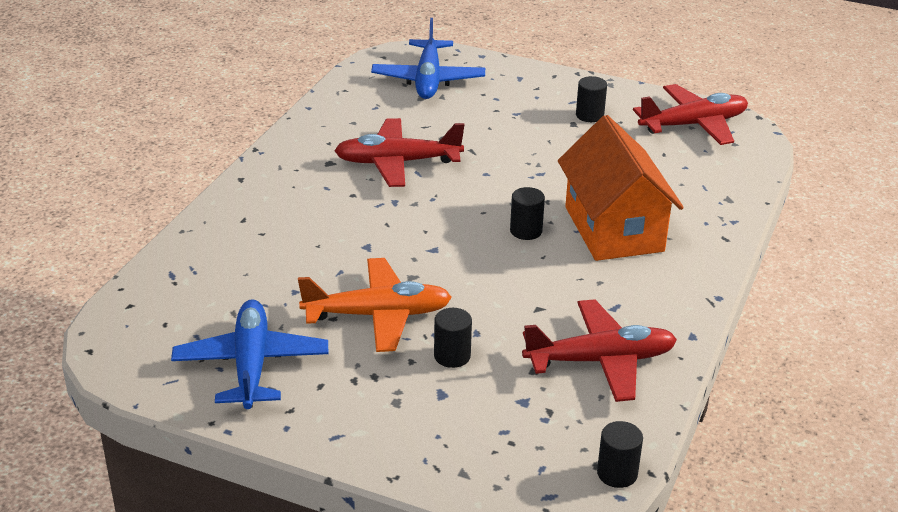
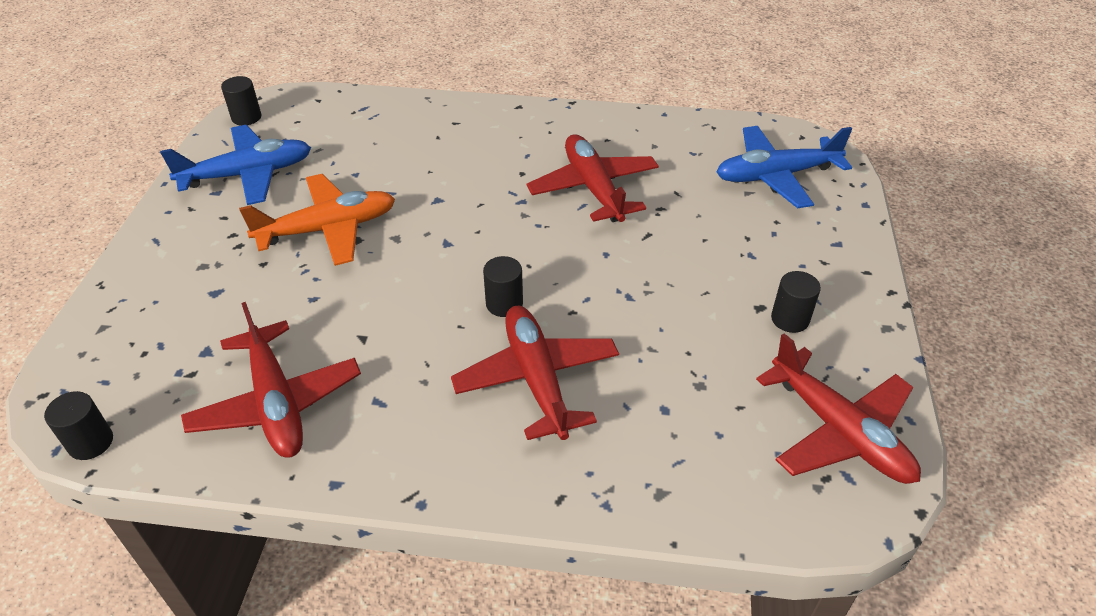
camera: 75 degrees right, 10 degrees up
orange plane [298,258,452,352] -> orange plane turned 90 degrees counterclockwise [239,174,395,266]
black cylinder [434,308,472,368] -> black cylinder moved to [221,76,261,125]
orange house [558,115,684,261] -> red plane [451,306,619,440]

